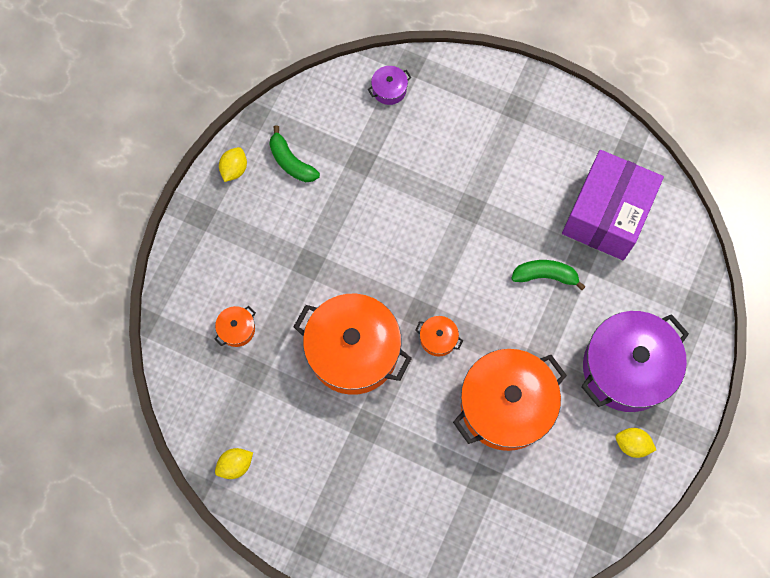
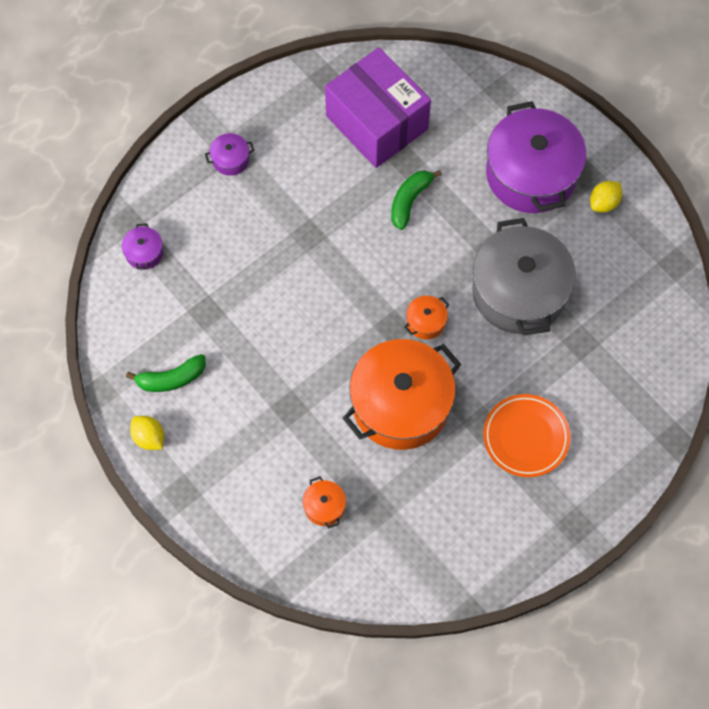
camera: 65 degrees left, 5 degrees down
yellow lemon [215,448,253,479] -> none
orange pot [453,349,567,451] -> grey pot [472,218,576,336]
none -> purple pot [205,133,254,176]
none -> orange plate [483,394,571,477]

